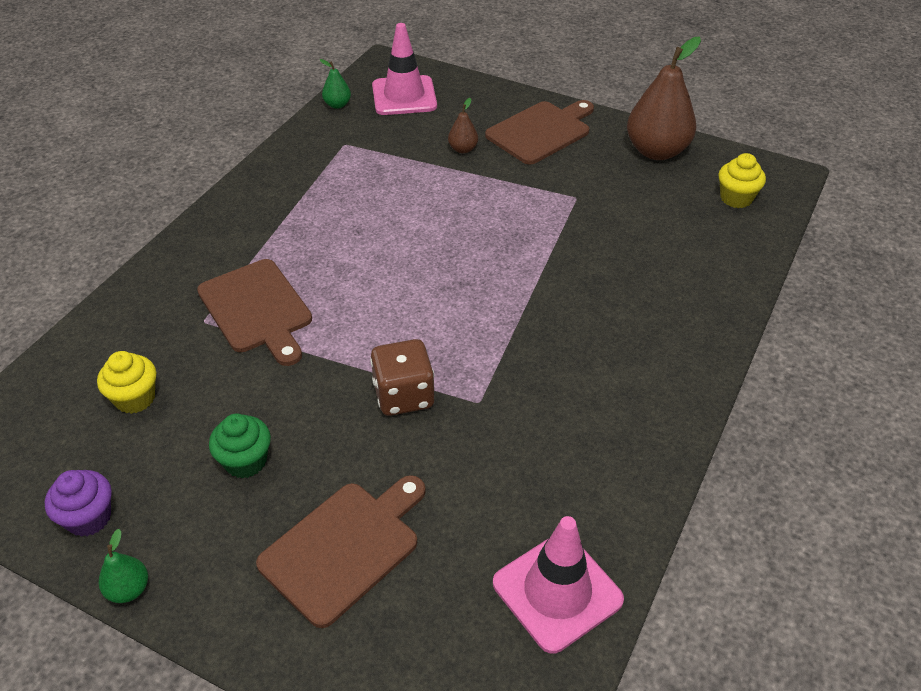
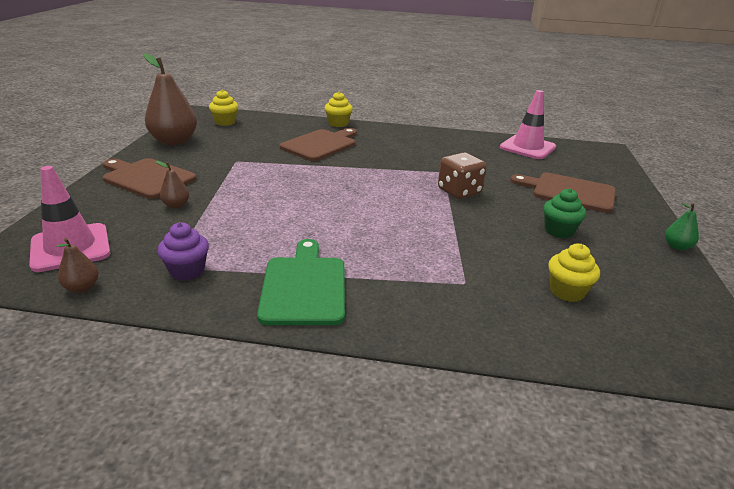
camera: 110 degrees left, 15 degrees down
purple cupcake [45,470,112,537] -> purple cupcake moved to [157,222,209,281]
brown cutting board [197,259,312,366] -> brown cutting board moved to [280,128,357,161]
green pear [320,59,351,109] -> brown pear [57,238,99,293]
none -> green cutting board [257,239,345,325]
none -> yellow cupcake [325,92,353,127]

